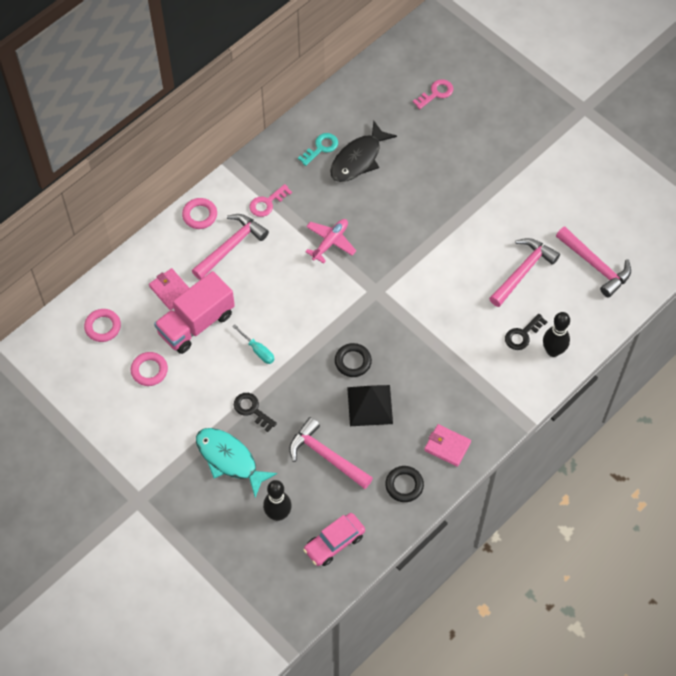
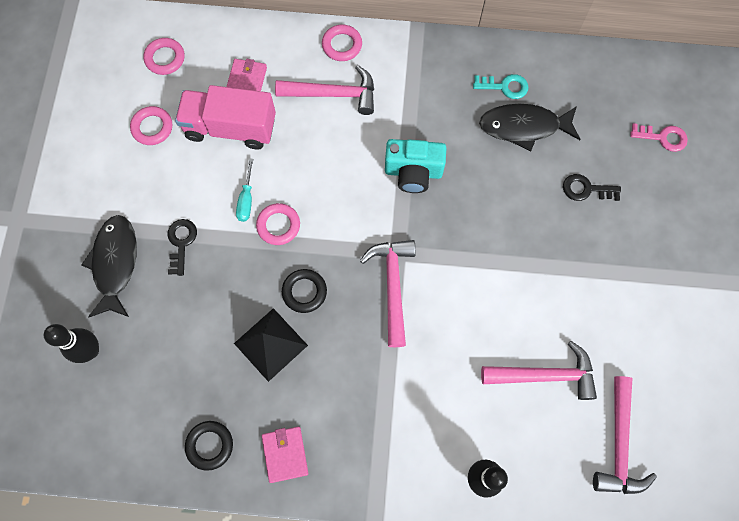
camera: 50 degrees right, 10 degrees up
turquoise fish [196,428,277,498] -> black fish [81,215,137,317]
pink key [249,184,292,217] -> none
pink hammer [289,417,373,489] -> pink hammer moved to [360,240,416,347]
pink car [303,513,365,566] -> none
pink plane [305,219,356,264] -> turquoise camera [385,139,446,193]
black key [505,314,547,350] -> black key moved to [563,174,621,201]
none -> pink ring [256,203,300,245]

